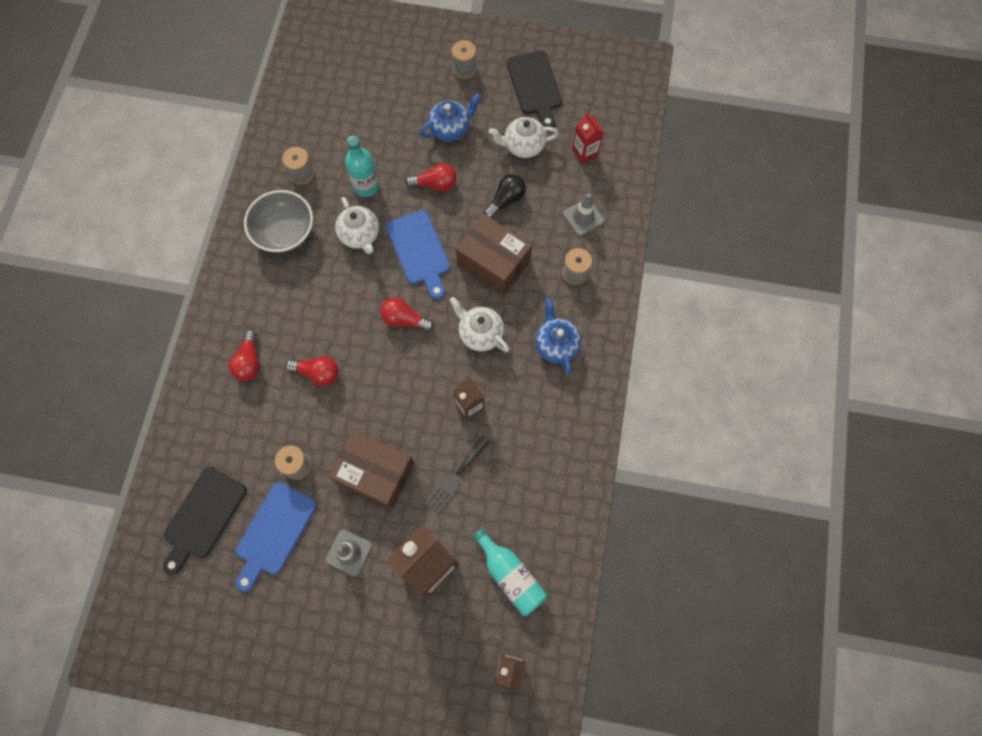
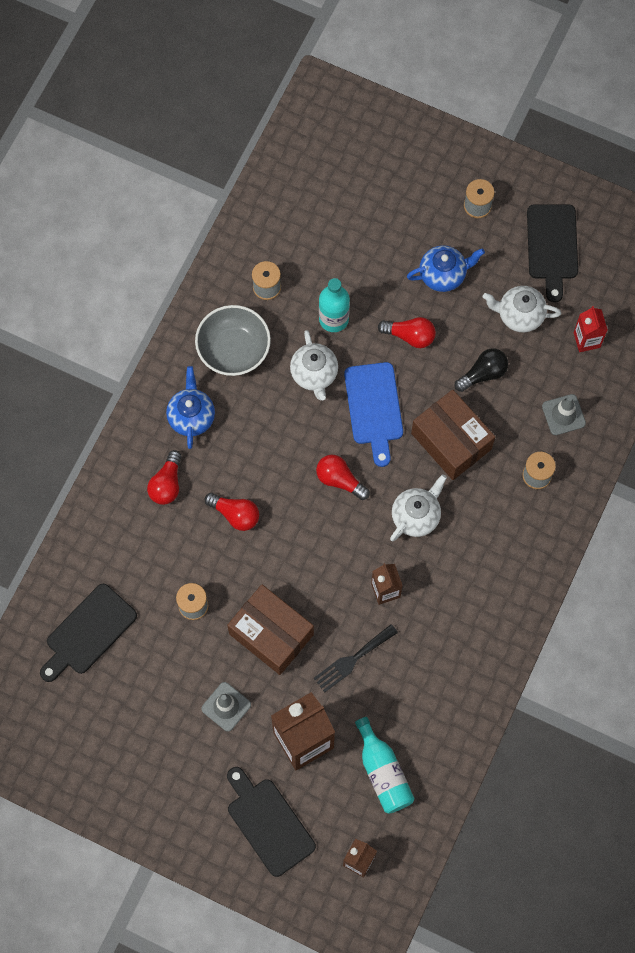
camera: 15 degrees right, 0 degrees up
blue cutting board [236,482,317,592] -> none
white teapot [450,297,510,352] -> white teapot turned 75 degrees clockwise [390,474,447,541]
blue teapot [535,298,581,374] -> blue teapot moved to [166,366,215,449]
none -> black cutting board [227,767,316,877]

